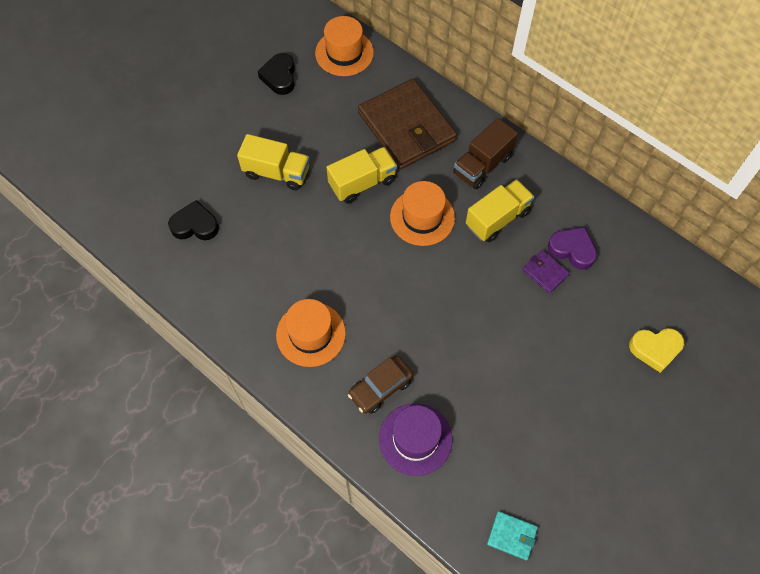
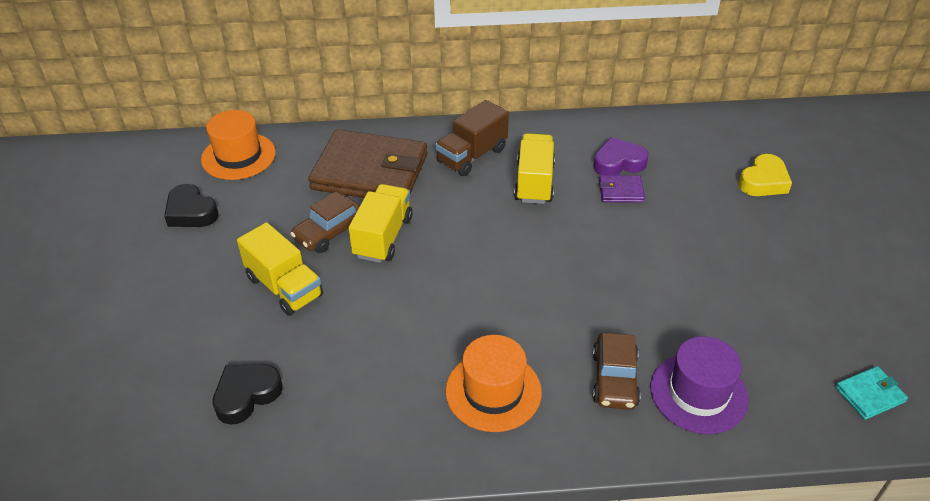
camera: 45 degrees left, 20 degrees down
yellow truck [237,134,310,190] -> yellow truck turned 75 degrees clockwise [237,222,323,316]
orange hat [390,181,455,246] -> none
brown truck [453,118,518,189] -> brown truck turned 45 degrees clockwise [435,100,509,176]
none -> brown car [290,191,360,253]

